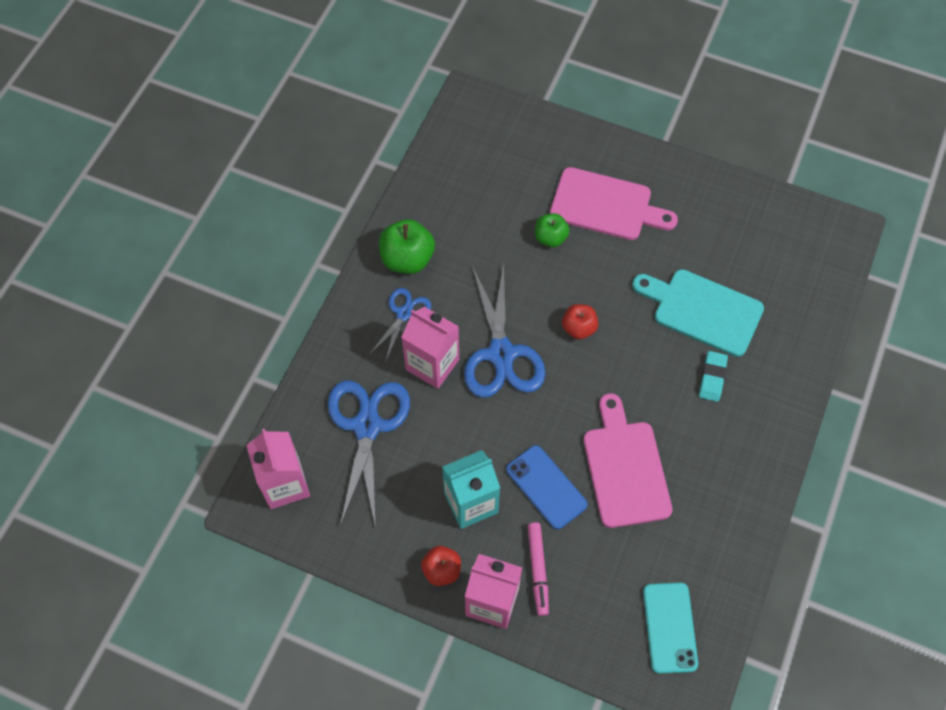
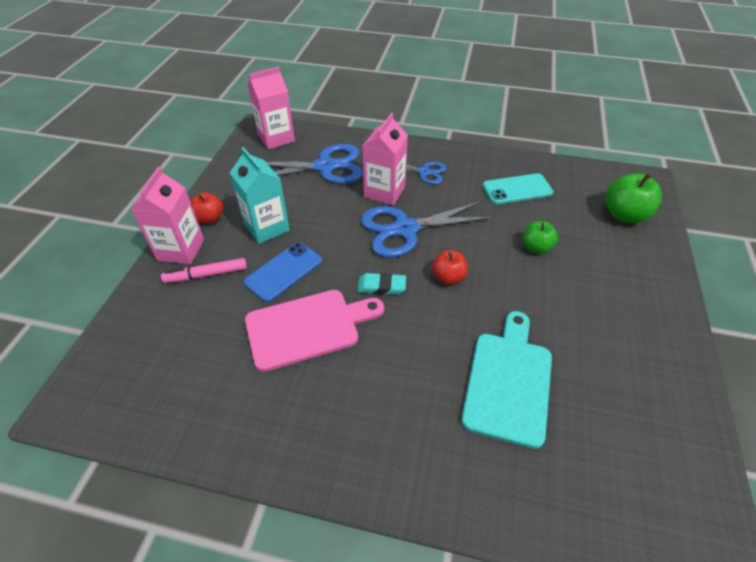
camera: 80 degrees right, 15 degrees down
green apple [379,219,435,274] -> green apple moved to [605,173,662,223]
pink cutting board [550,167,678,240] -> none
turquoise phone [643,582,698,674] -> turquoise phone moved to [483,173,554,205]
turquoise eraser [699,351,728,402] -> turquoise eraser moved to [357,273,406,295]

